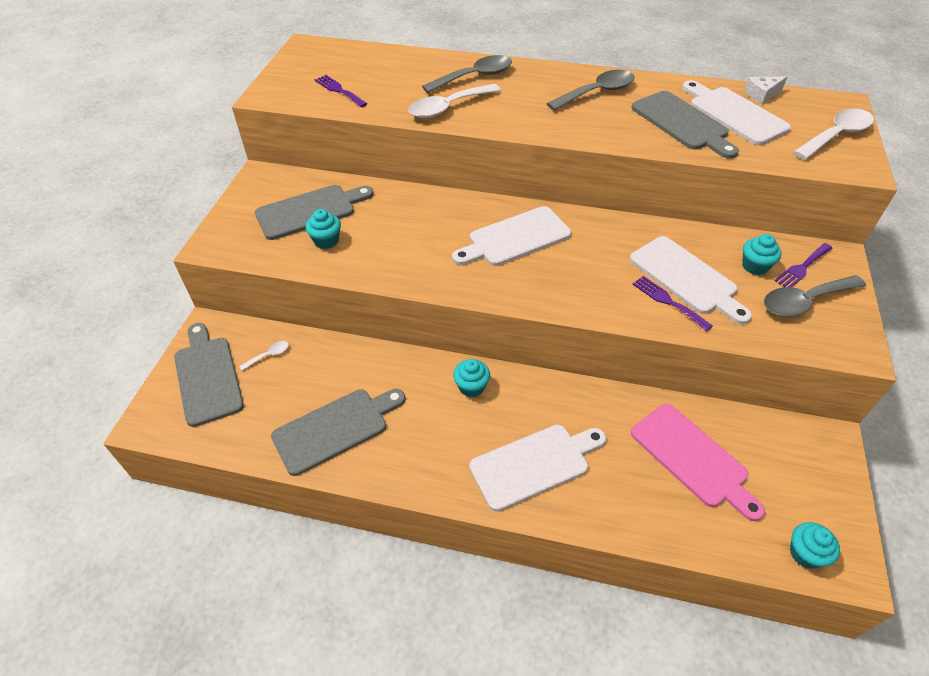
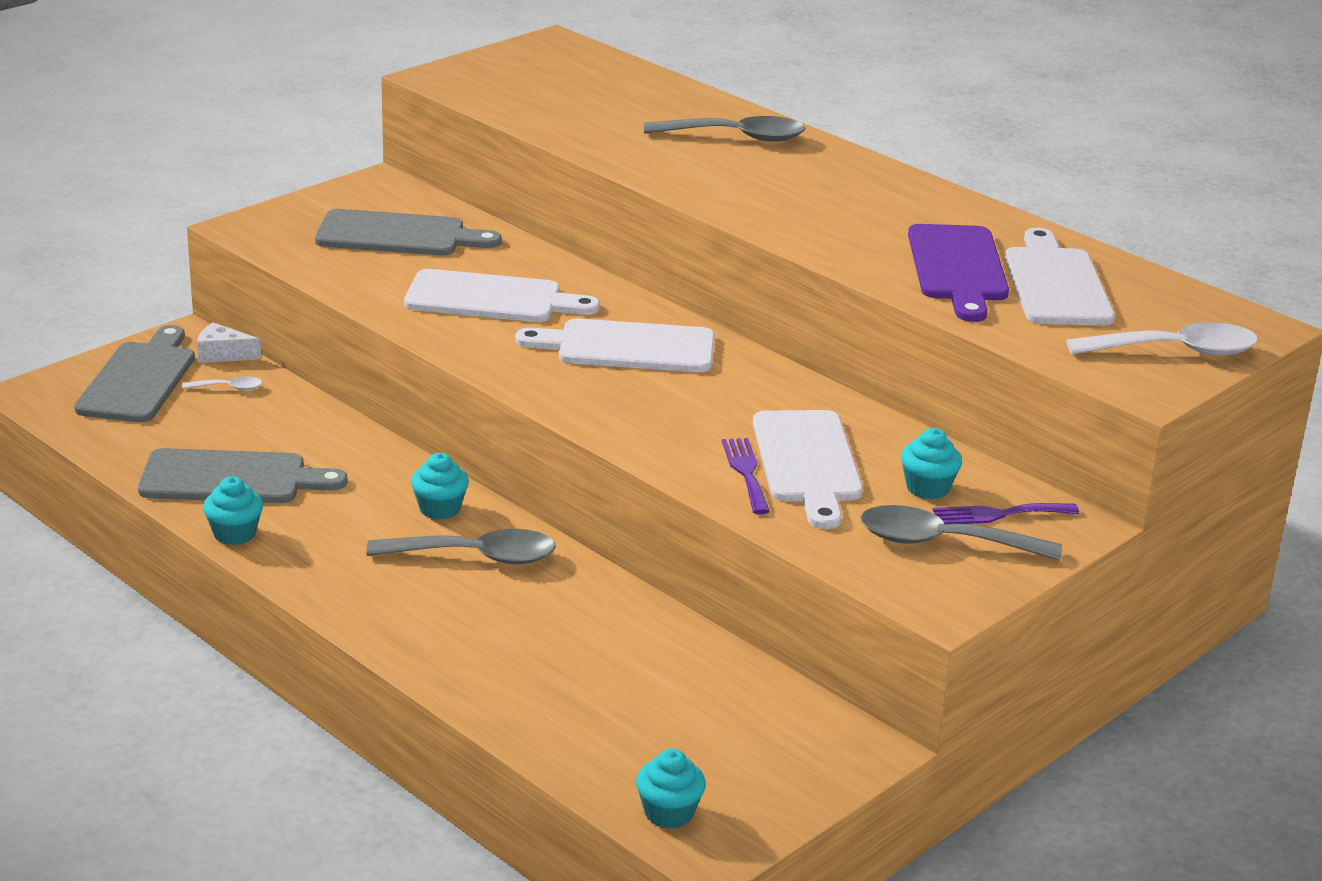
camera: 30 degrees right, 20 degrees down
turquoise cupcake [306,209,341,249] -> turquoise cupcake moved to [203,477,263,545]
purple fork [315,75,367,107] -> none
white spoon [408,84,501,118] -> none
white cutting board [469,425,606,511] -> white cutting board moved to [404,269,600,322]
grey spoon [547,70,634,111] -> grey spoon moved to [366,529,556,564]
grey cutting board [631,91,739,159] -> purple cutting board [908,224,1009,322]
pink cutting board [631,404,765,521] -> none
white cheese [744,76,787,104] -> white cheese moved to [197,322,261,363]

